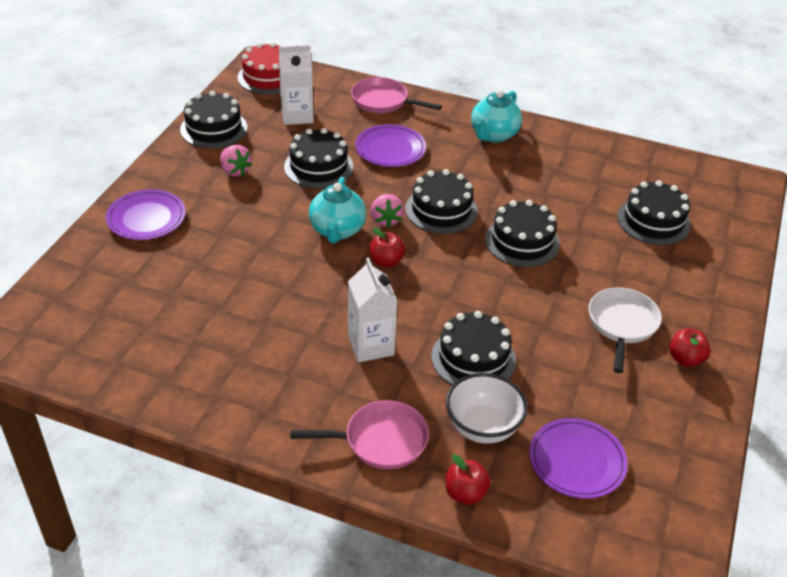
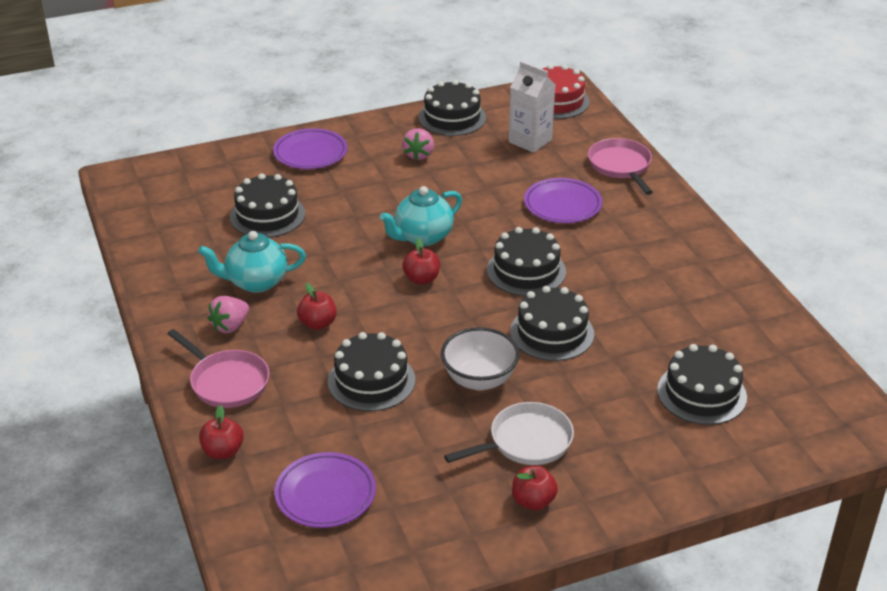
camera: 50 degrees right, 5 degrees down
black cake [284,128,353,189] -> black cake moved to [230,173,305,238]
white carton [348,258,397,362] -> red apple [297,283,337,330]
pink strawberry [371,194,404,228] -> pink strawberry moved to [207,296,249,333]
white bowl [446,373,528,444] -> white bowl moved to [441,327,520,390]
turquoise teapot [471,90,522,143] -> turquoise teapot moved to [198,231,306,293]

